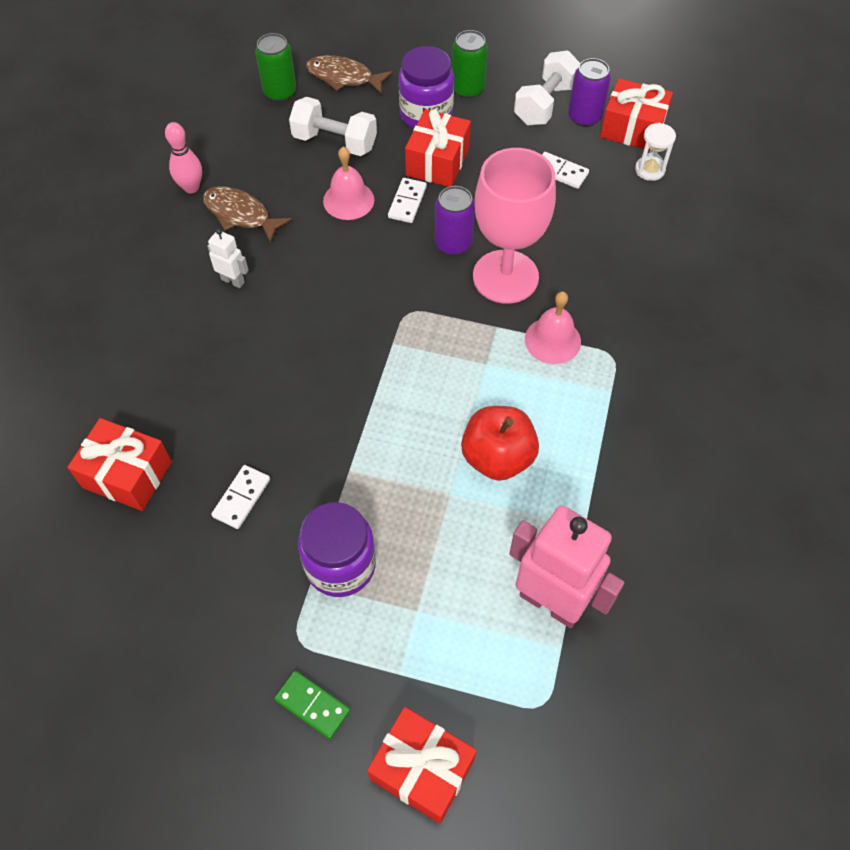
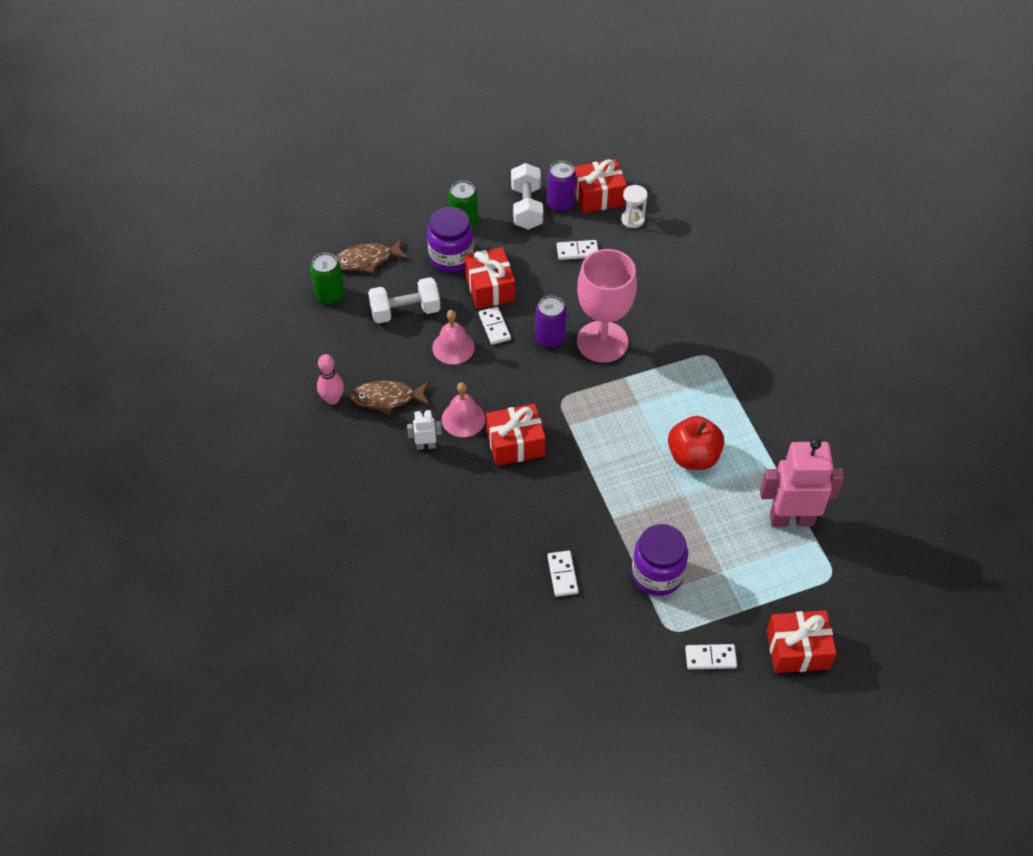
camera: 35 degrees left, 5 degrees down
red gift [67,418,172,511] -> red gift moved to [486,404,546,466]
green domino [275,671,350,739] -> white domino [685,644,737,669]
pink bell [525,292,581,364] -> pink bell moved to [442,382,485,437]

